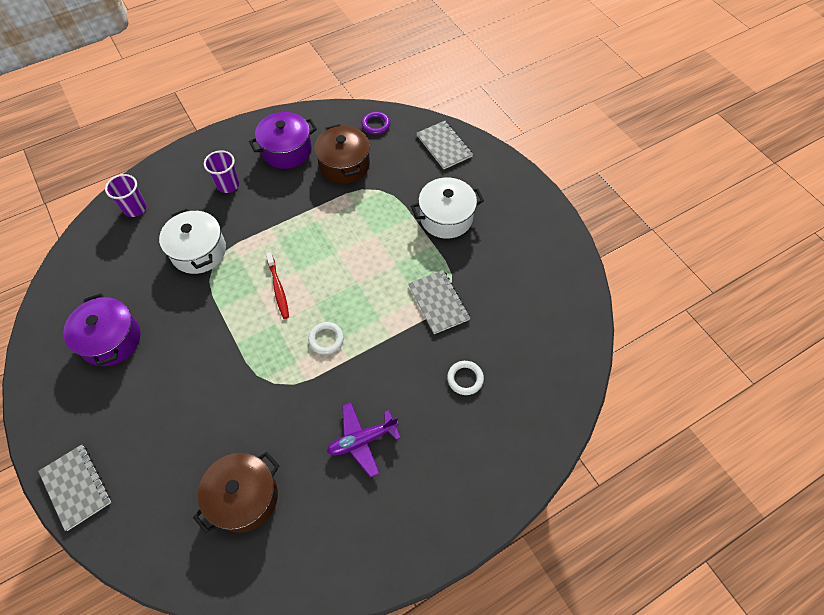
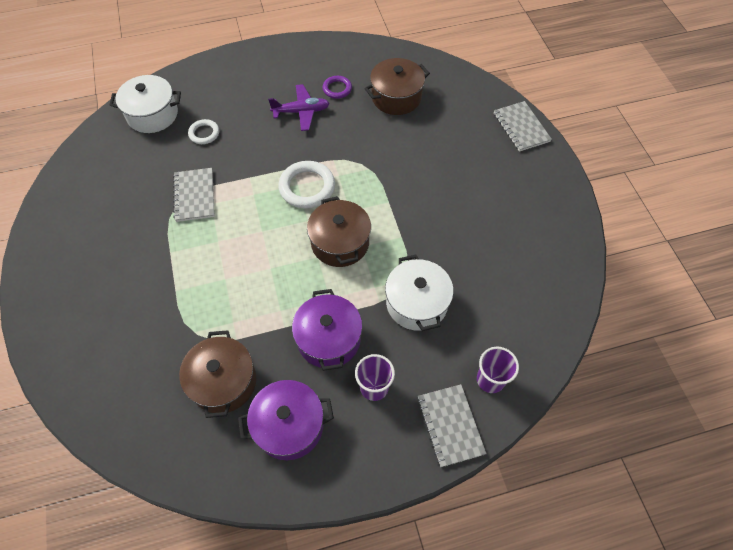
camera: 165 degrees left, 0 degrees up
purple pot [63,293,140,366] -> purple pot moved to [292,289,362,371]
red toothbrush [266,252,289,319] -> brown pot [307,196,371,267]
white ring [308,322,344,355] -> white ring [278,161,335,209], size x1.73
purple ring [362,112,390,134] -> purple ring moved to [323,76,352,99]
white pot [411,178,484,239] -> white pot moved to [110,75,181,133]
grey notebook [417,121,473,169] -> grey notebook moved to [418,384,487,467]

